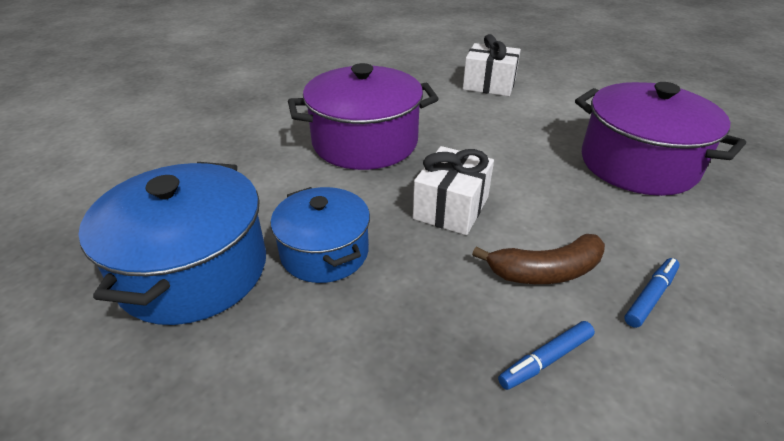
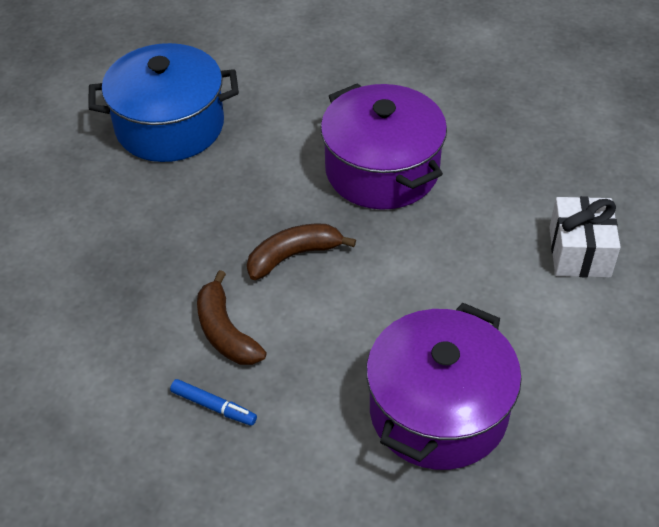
camera: 75 degrees right, 10 degrees up
blue pot [271,187,370,283] -> none
white gift [413,146,494,235] -> brown banana [247,224,356,280]
blue marker [498,321,595,390] -> none

